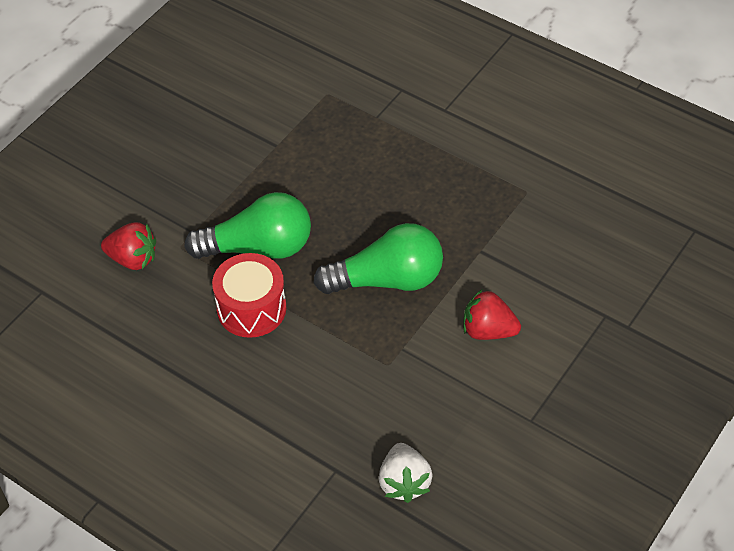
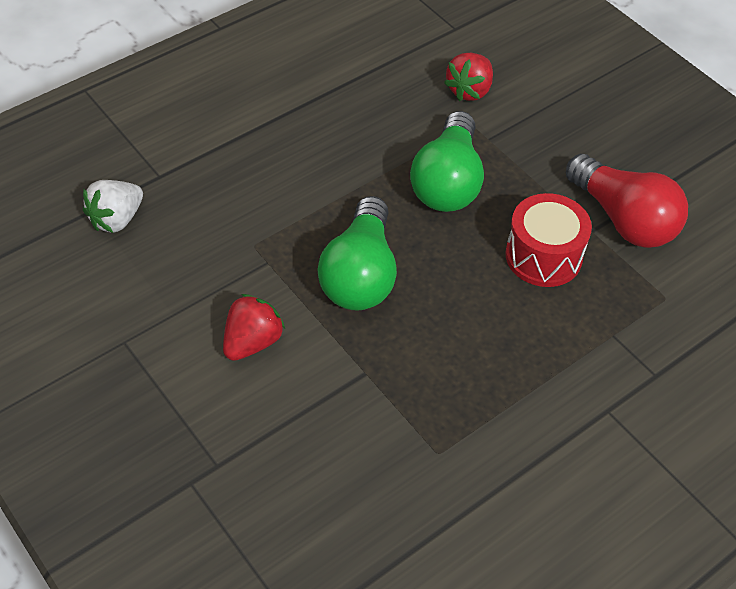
camera: 105 degrees right, 0 degrees up
red drum [212,253,287,338] -> red drum moved to [505,193,592,287]
white strawberry [378,443,433,503] -> white strawberry turned 60 degrees counterclockwise [83,180,143,233]
none -> red light bulb [566,154,688,248]

